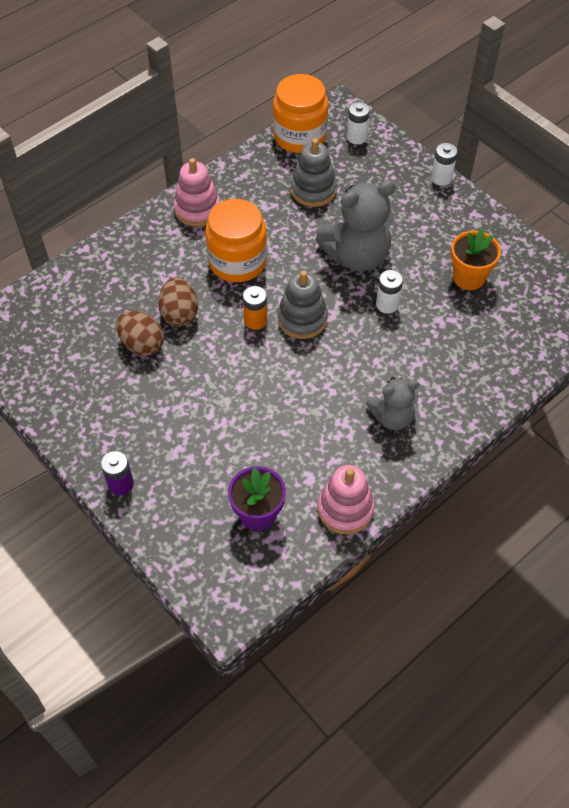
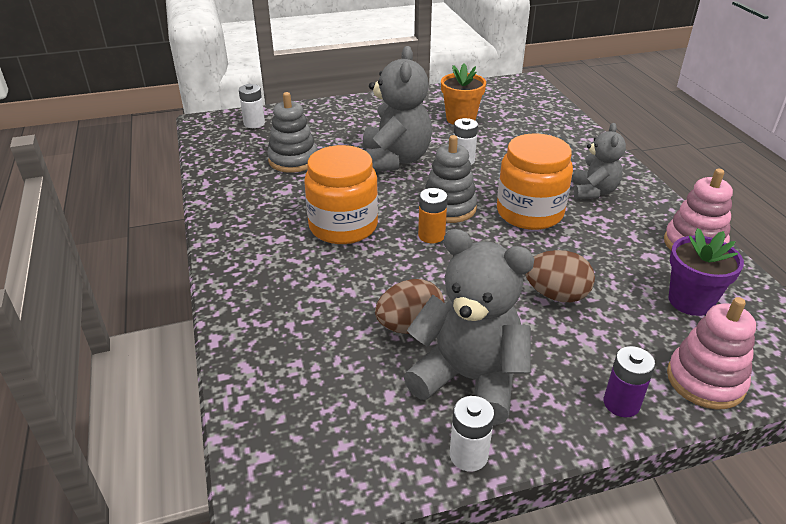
camera: 65 degrees left, 20 degrees down
brown egg [158,277,198,327] -> brown egg moved to [525,250,595,302]
pink stacking toy [174,158,220,227] -> pink stacking toy moved to [667,297,756,410]
orange jar [273,74,328,153] -> orange jar moved to [497,133,573,230]
white battery [431,143,458,186] -> white battery moved to [450,396,494,472]
none -> grey teddy bear [404,229,534,425]

